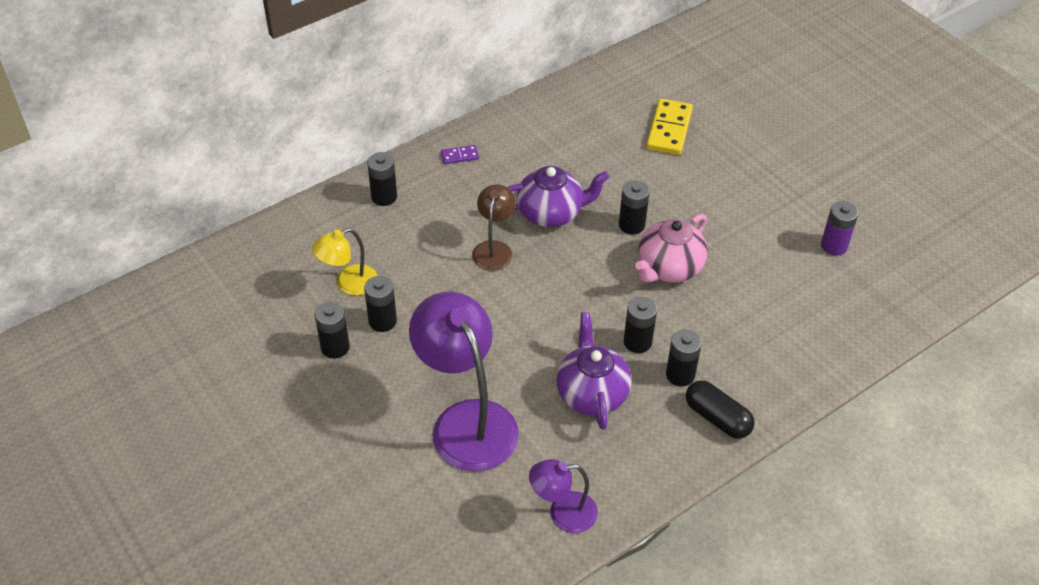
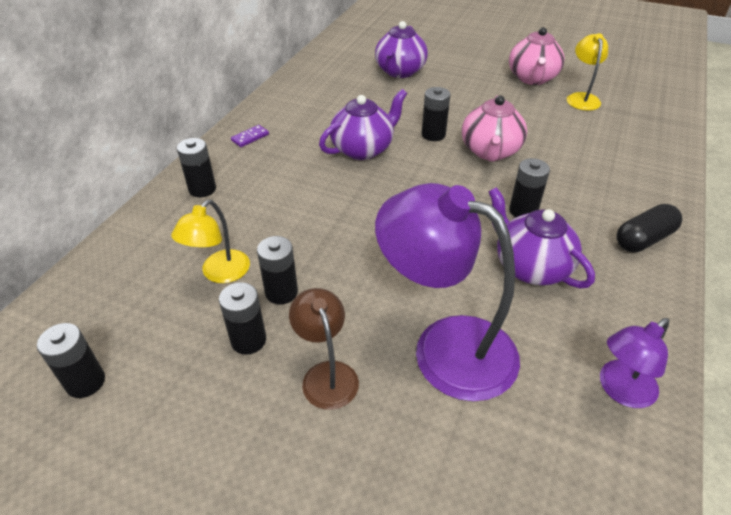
camera: 30 degrees left, 5 degrees down
brown lamp [472,184,516,271] -> brown lamp moved to [289,288,359,410]
yellow domino [646,99,693,155] -> purple teapot [375,21,428,78]
black battery [666,329,702,387] -> black battery moved to [37,323,105,398]
black capsule [686,380,755,439] -> black capsule turned 45 degrees counterclockwise [616,204,682,252]
purple battery [821,201,859,256] -> yellow lamp [567,33,608,111]
none -> pink teapot [509,27,565,85]

